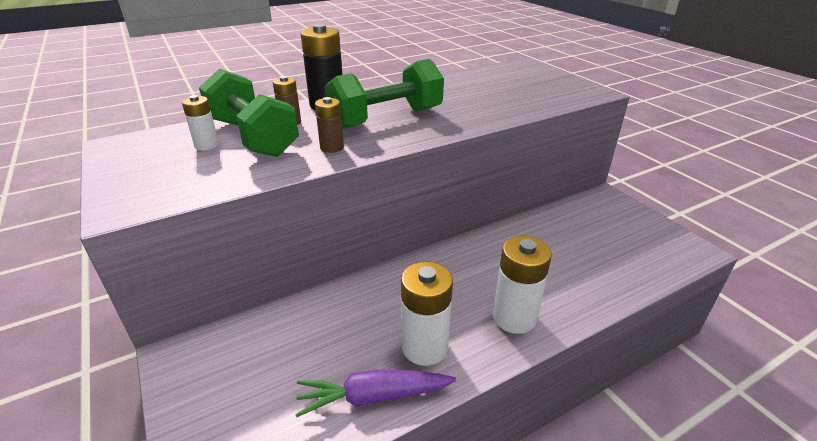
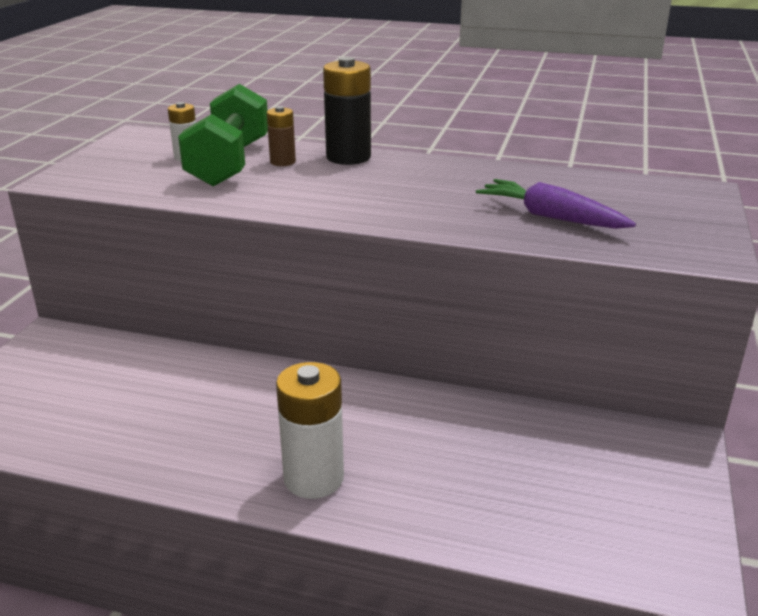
camera: 45 degrees right, 5 degrees down
purple carrot [295,369,456,417] -> purple carrot moved to [476,179,636,229]
brown battery [315,97,344,153] -> none
green dumbbell [325,59,444,129] -> none
white battery [401,262,453,366] -> none

